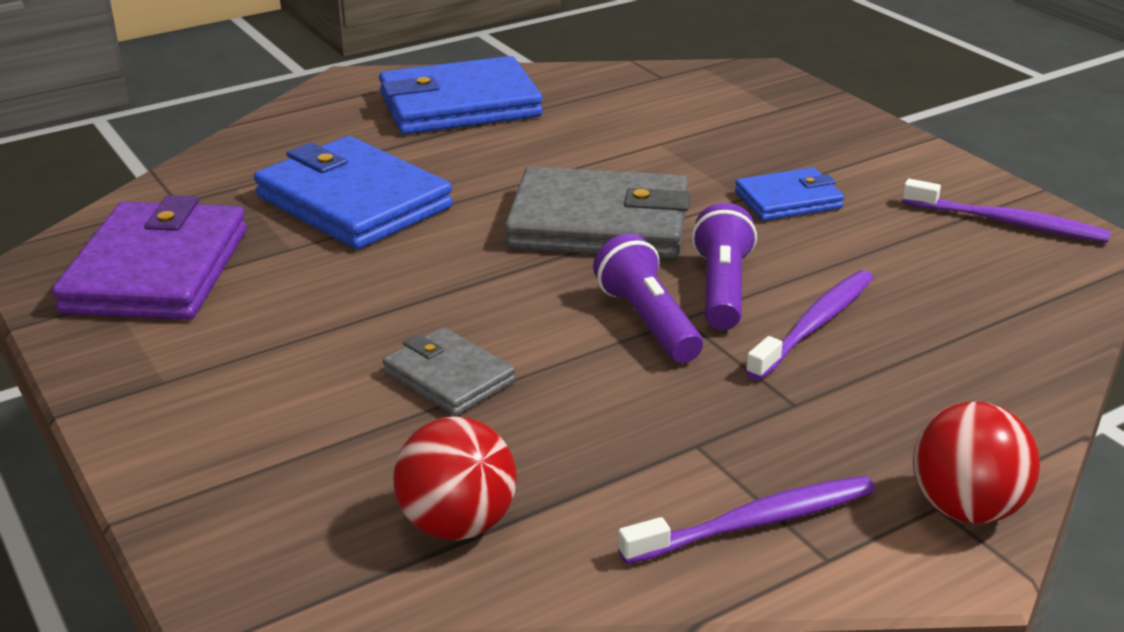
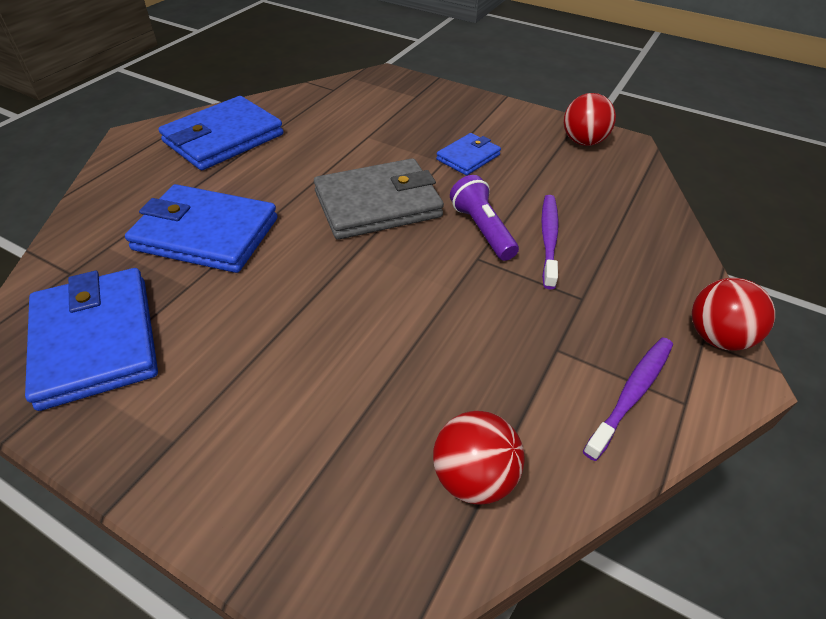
camera: 30 degrees left, 15 degrees up
purple wallet [52,196,247,320] -> blue wallet [25,268,158,411]
grey wallet [383,327,516,416] -> none
purple flashlight [593,234,703,363] -> none
purple toothbrush [903,179,1111,242] -> red ball [564,93,616,146]

